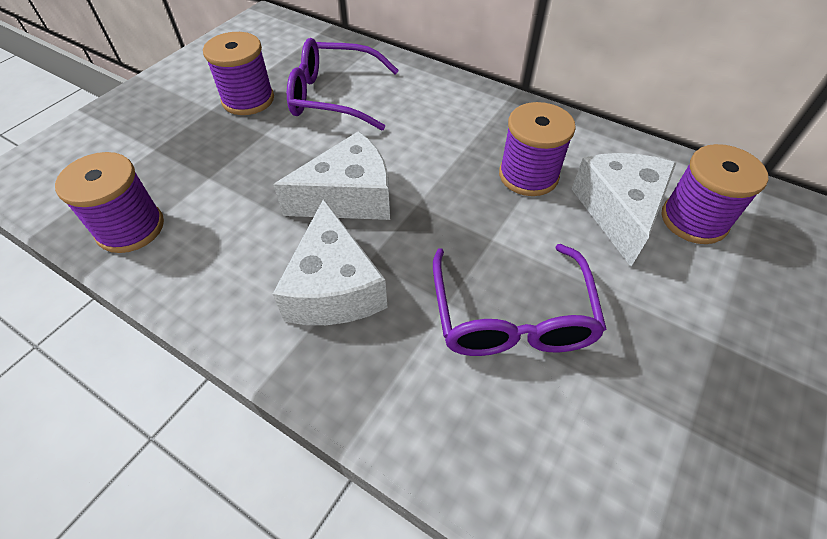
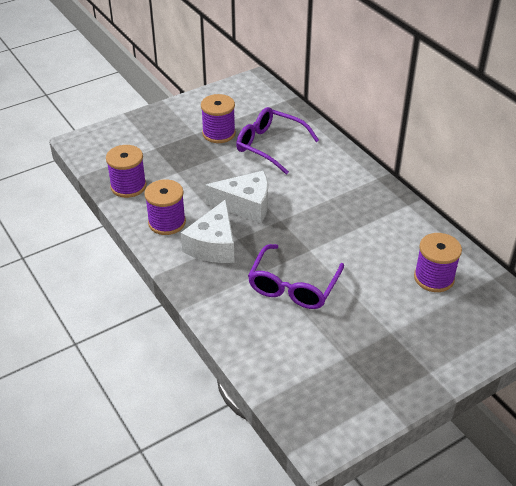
camera: 25 degrees right, 10 degrees down
purple spool [499,102,576,196] -> purple spool moved to [144,179,186,235]
white cheese [572,153,676,267] -> none

